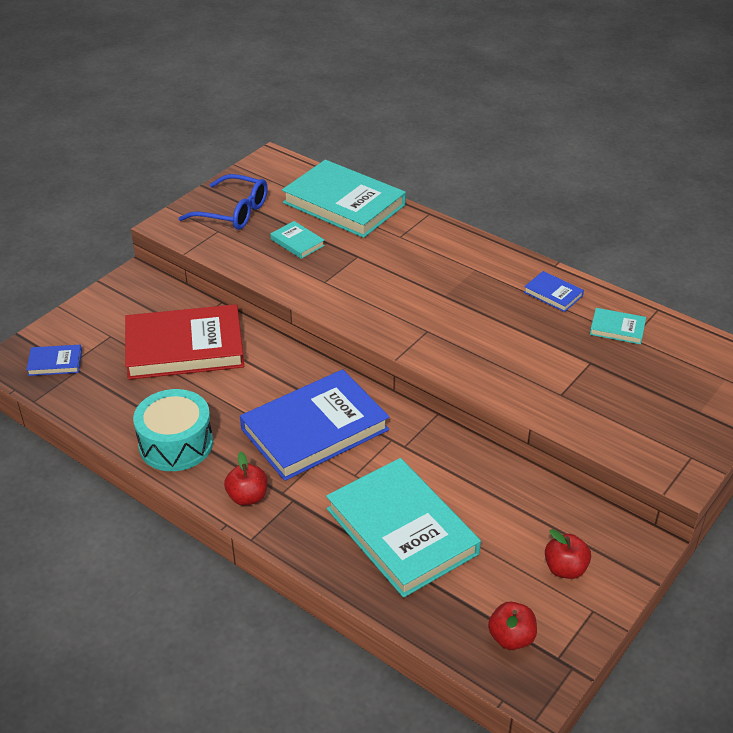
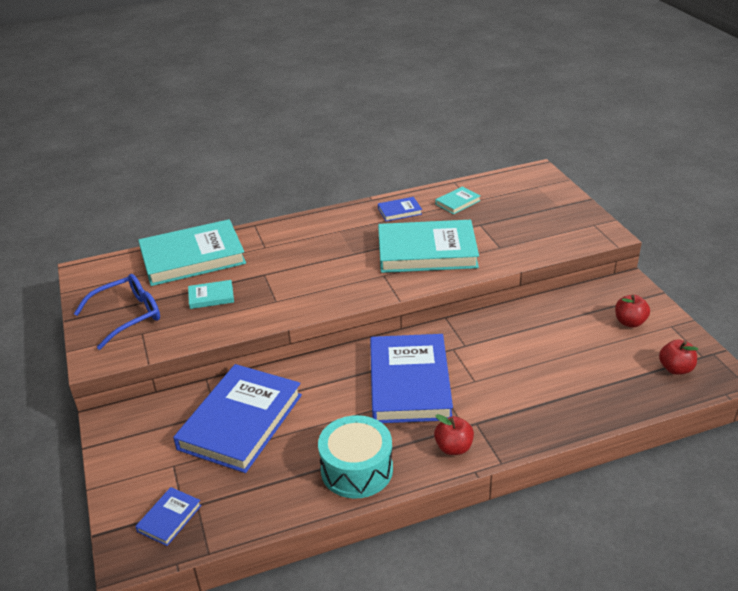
camera: 55 degrees left, 5 degrees down
red book [125,304,244,380] -> blue book [173,364,302,473]
turquoise book [326,458,481,598] -> turquoise book moved to [378,220,479,273]

